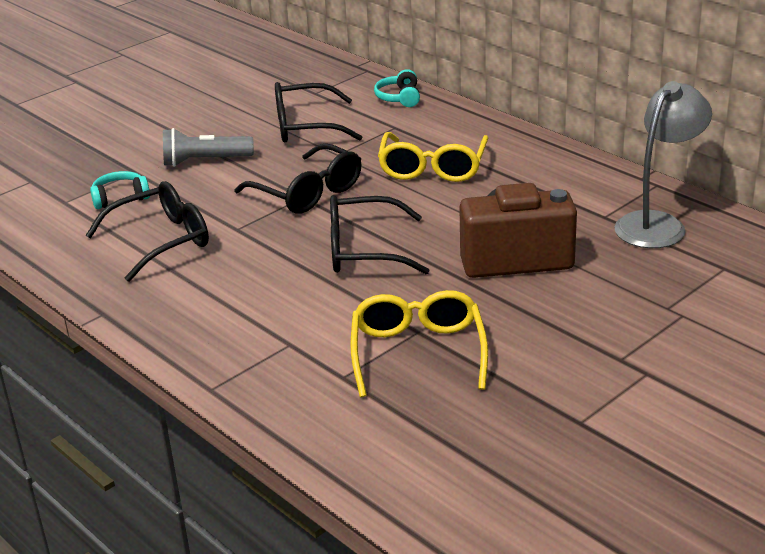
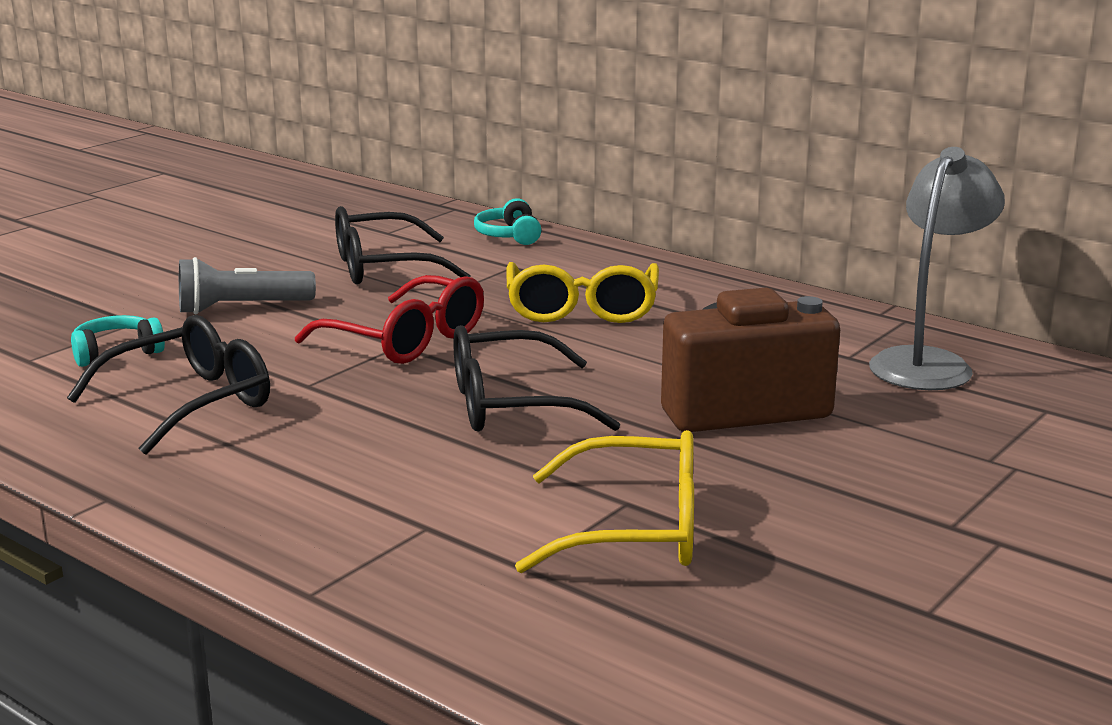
camera: 10 degrees left, 10 degrees down
black glasses [235,143,361,214] -> red glasses [295,275,484,364]
yellow glasses [351,290,488,397] -> yellow glasses turned 105 degrees clockwise [515,430,694,573]

